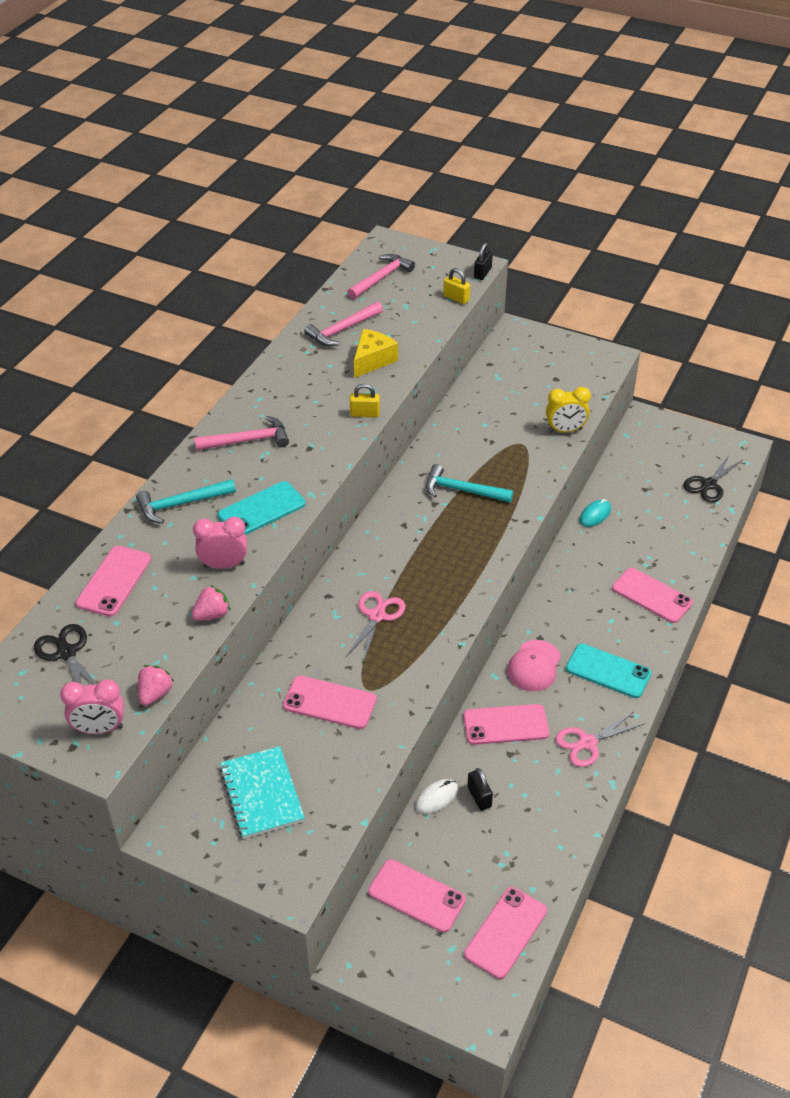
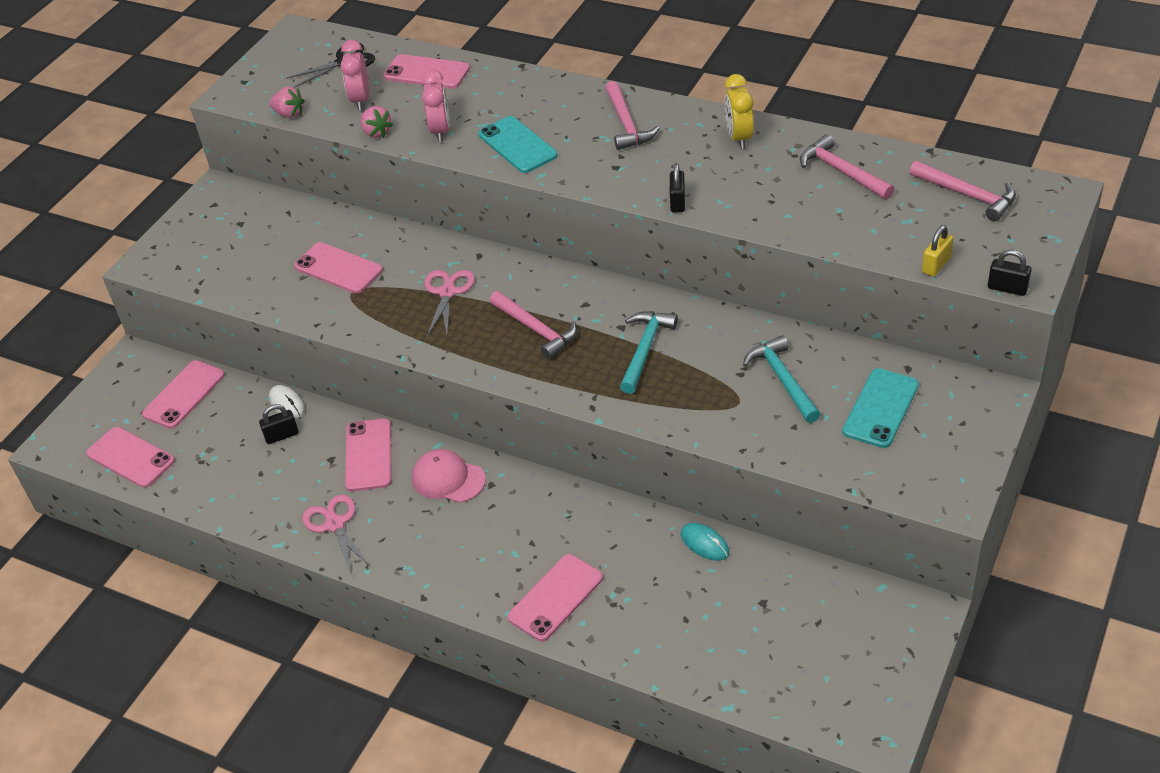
camera: 95 degrees right, 0 degrees up
pink clock [60,680,124,734] -> pink clock moved to [341,40,369,110]
turquoise hammer [136,479,236,524] -> turquoise hammer moved to [743,335,821,423]
turquoise notebook [219,746,305,839] -> none
pink phone [283,676,376,729] -> pink phone turned 75 degrees counterclockwise [294,242,383,293]
pink scissors [345,591,405,663] -> pink scissors turned 105 degrees counterclockwise [424,270,475,337]
yellow padlock [350,384,380,417] -> black padlock [670,163,685,212]
yellow cheese [354,329,398,378] -> none
yellow clock [546,387,591,432] -> yellow clock moved to [724,74,754,149]
turquoise phone [566,644,652,698] -> turquoise phone moved to [842,368,919,448]
black scissors [683,454,743,503] -> none
none -> pink hammer [490,291,577,359]

